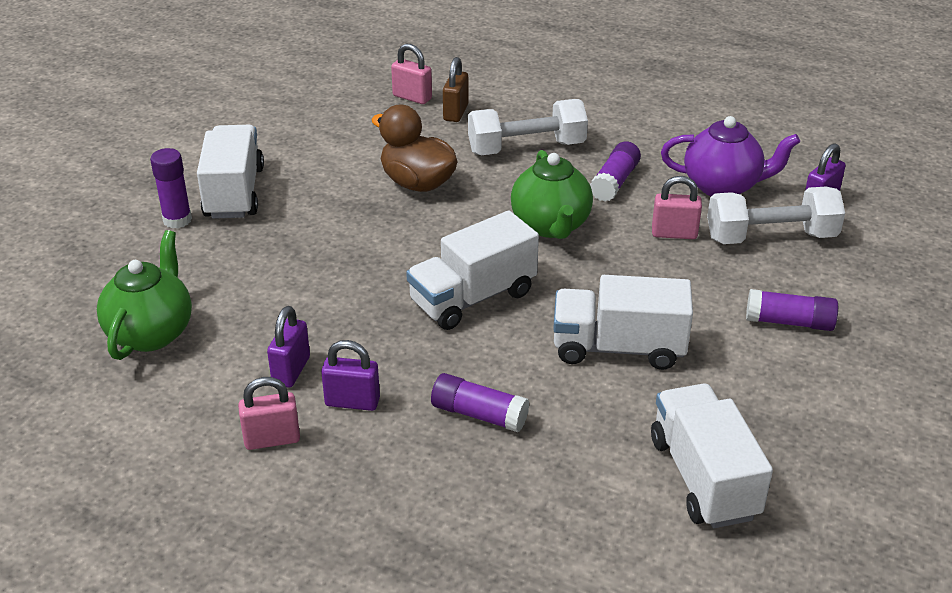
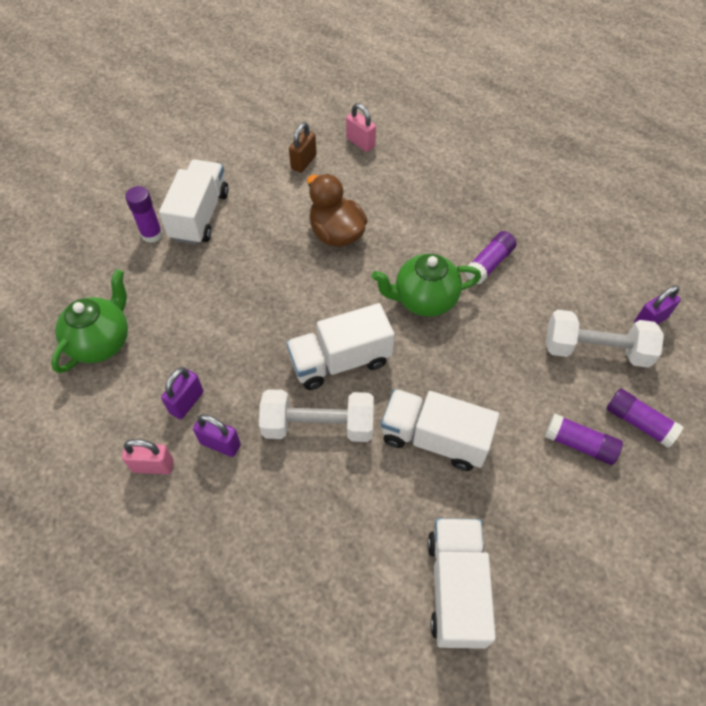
camera: 15 degrees right, 20 degrees up
purple glue stick [431,373,529,432] -> purple glue stick moved to [606,388,683,448]
brown padlock [443,57,468,122] -> brown padlock moved to [289,122,317,173]
white dumbbell [468,99,588,155] -> white dumbbell moved to [259,389,374,442]
green teapot [511,150,593,239] -> green teapot turned 75 degrees clockwise [372,254,481,317]
pink padlock [652,176,702,239] -> none
purple teapot [661,116,800,196] -> none

